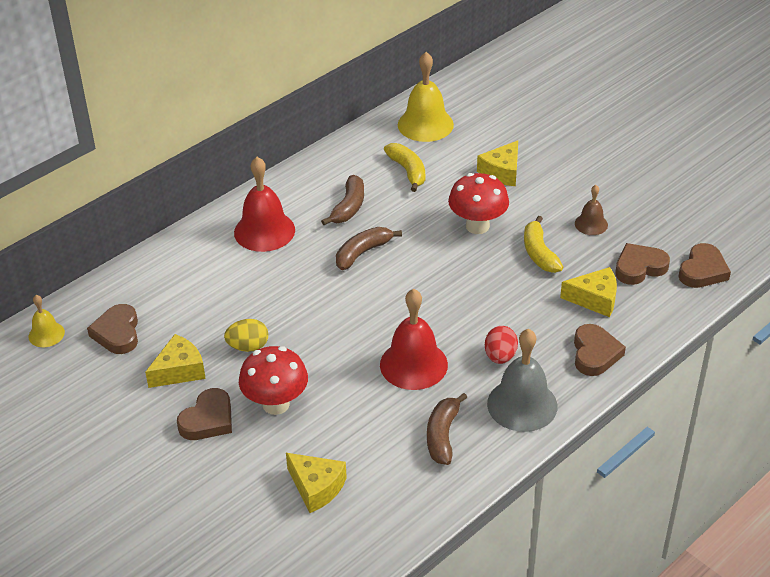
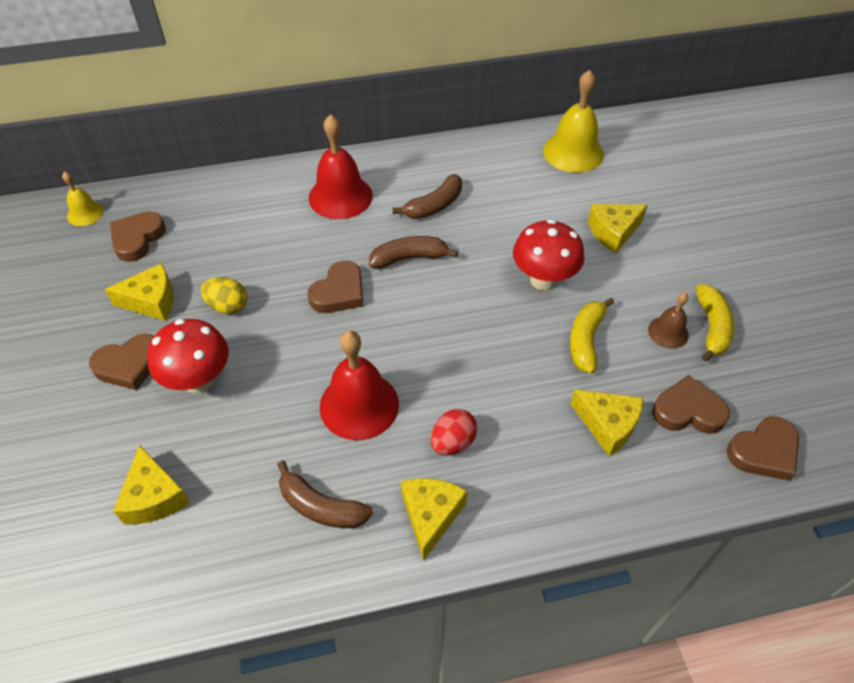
camera: 30 degrees right, 10 degrees up
yellow banana [384,143,425,192] -> yellow banana moved to [696,284,734,362]
brown banana [427,393,467,465] -> brown banana turned 105 degrees counterclockwise [277,460,373,528]
grey bell [487,329,558,432] -> yellow cheese [401,478,468,561]
brown heart [574,324,626,376] -> brown heart moved to [307,261,363,313]

